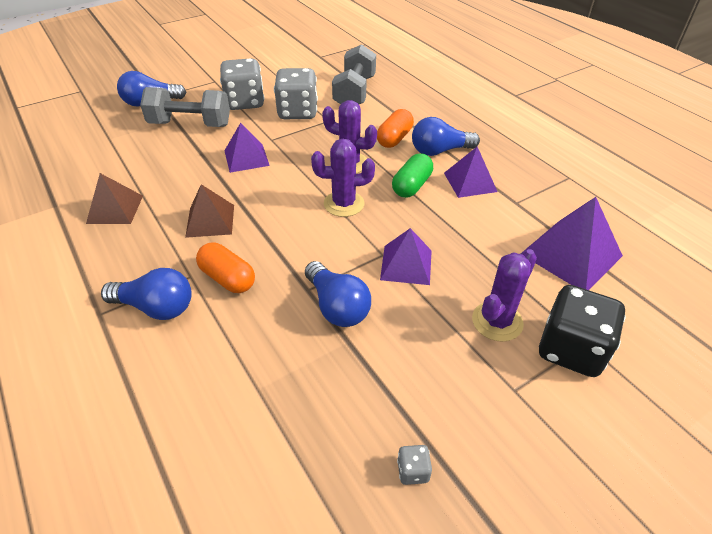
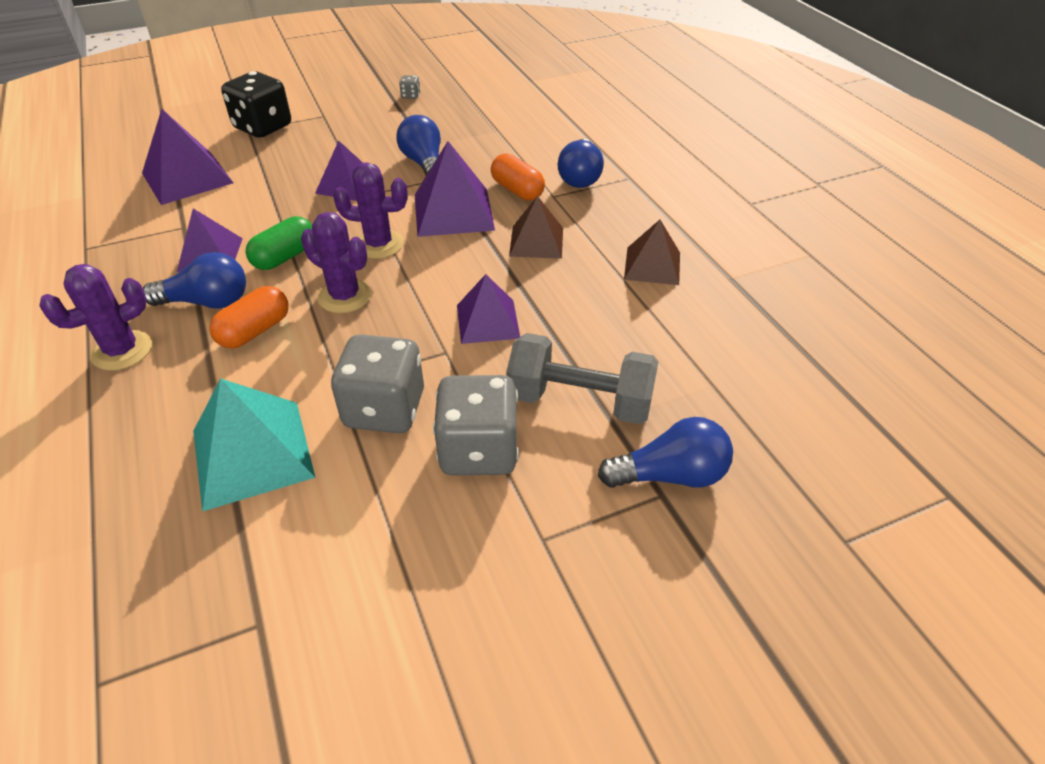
camera: 170 degrees left, 0 degrees up
blue light bulb [101,268,192,320] -> blue light bulb turned 105 degrees counterclockwise [558,139,604,188]
grey dumbbell [332,44,376,104] -> turquoise pyramid [193,378,315,512]
purple cactus [472,249,537,342] -> purple cactus moved to [39,264,152,371]
none -> purple pyramid [415,141,495,237]

